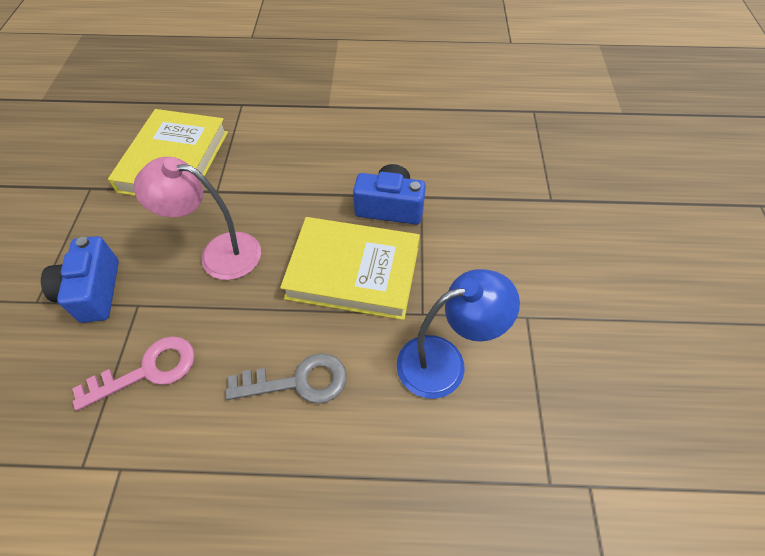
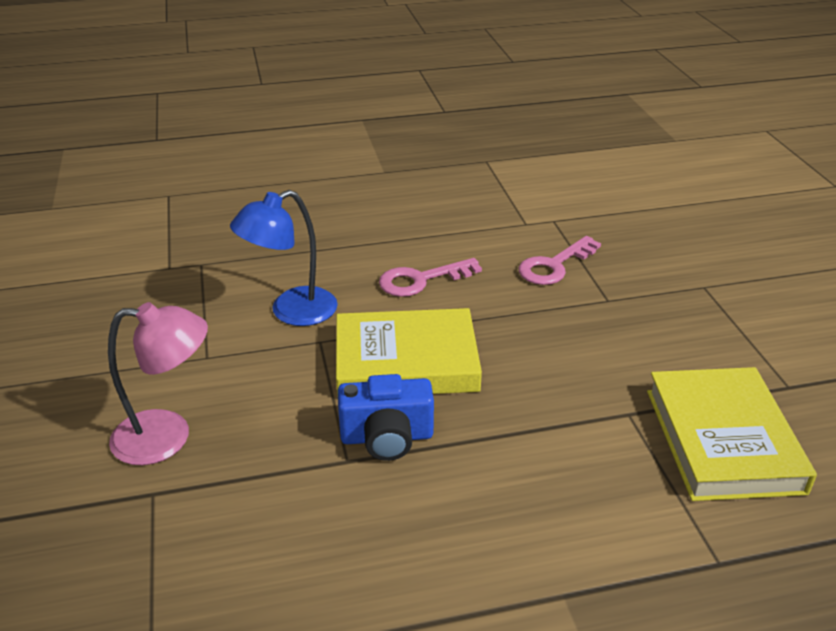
camera: 165 degrees right, 20 degrees down
blue camera [41,236,119,323] -> none
pink lamp [133,157,261,280] -> pink lamp moved to [108,302,208,465]
grey key [226,353,346,404] -> pink key [379,258,482,297]

